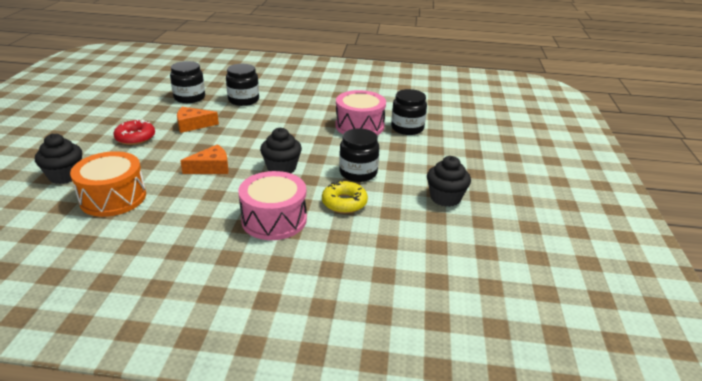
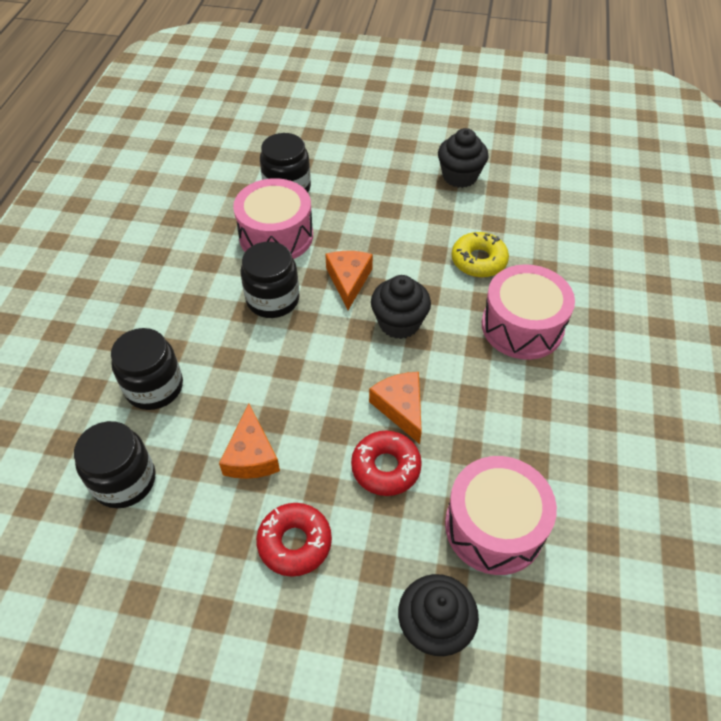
camera: 85 degrees left, 20 degrees up
orange drum [70,151,146,217] -> pink drum [445,456,557,575]
black jar [339,128,379,182] -> black jar moved to [240,242,300,318]
none -> orange cheese [325,251,373,310]
none -> red donut [351,431,422,496]

